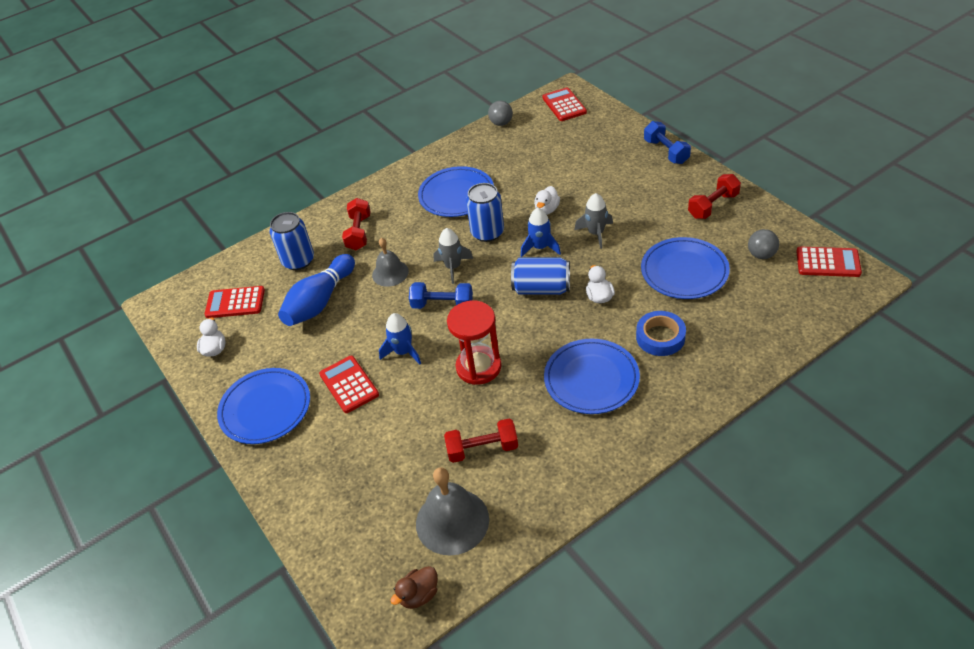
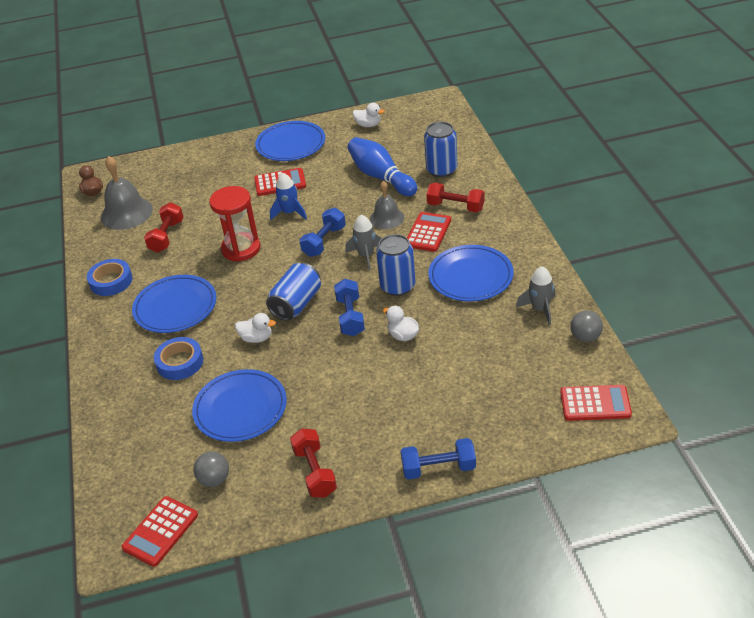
camera: 110 degrees right, 5 degrees down
red calculator [205,286,265,318] -> red calculator moved to [407,212,451,252]
blue rocket [521,208,561,257] -> blue dumbbell [334,279,365,336]
grey rocket [575,193,613,249] -> grey rocket moved to [516,267,556,325]
none -> blue tape [87,259,133,296]

